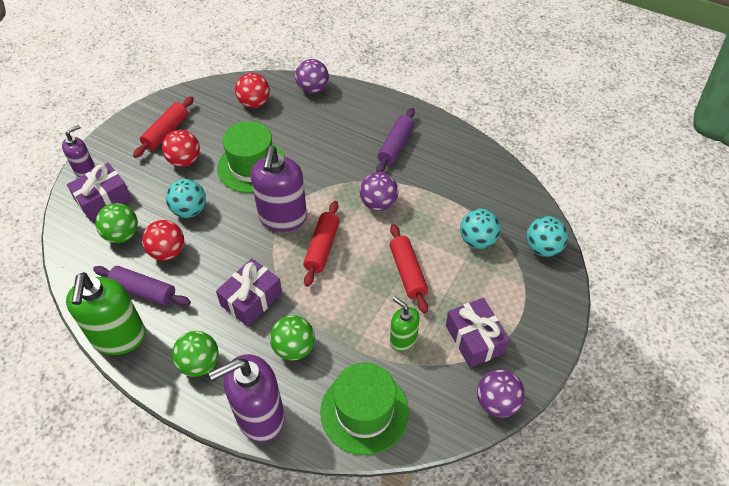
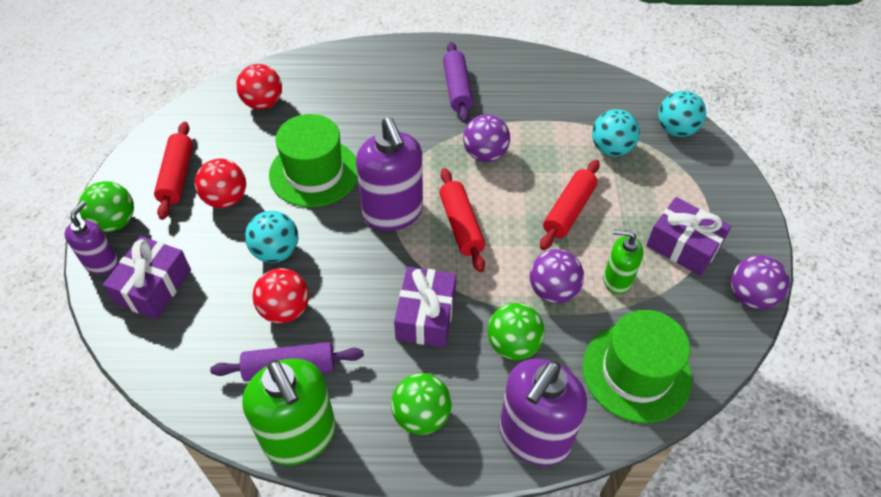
camera: 30 degrees left, 0 degrees up
green ball [95,203,138,243] -> green ball moved to [79,181,134,232]
purple ball [295,59,329,94] -> purple ball moved to [530,249,584,303]
red rolling pin [390,224,428,314] -> red rolling pin turned 75 degrees clockwise [540,160,600,250]

